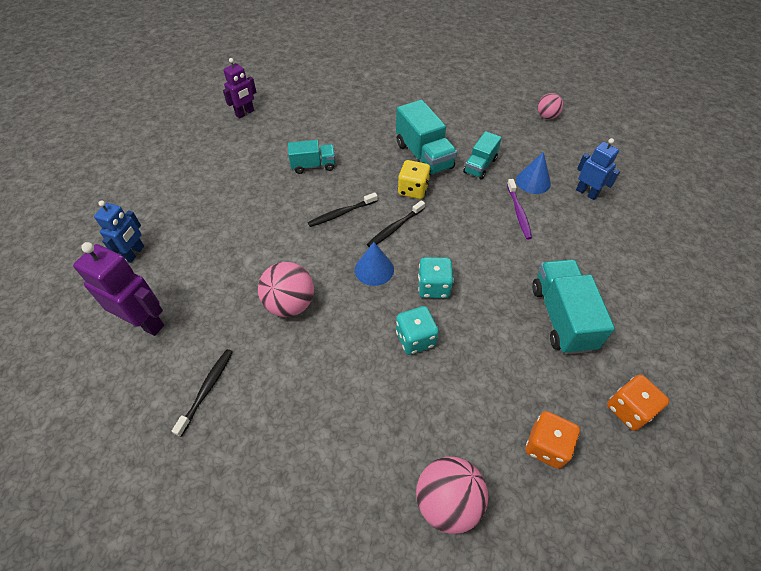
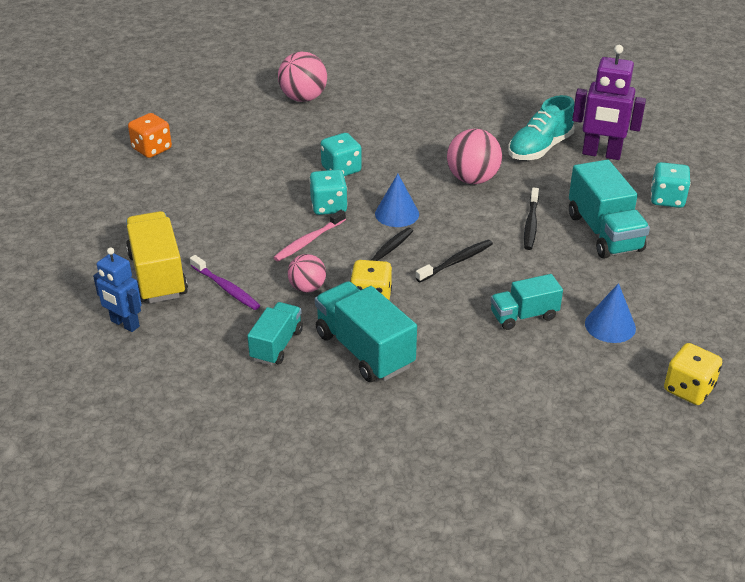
camera: 170 degrees right, 15 degrees down
blue robot [94,200,144,263] -> turquoise dice [651,162,691,208]
black toothbrush [172,349,233,437] -> black toothbrush moved to [524,187,539,250]
purple robot [223,58,256,119] -> yellow dice [664,343,722,405]
purple toothbrush [507,179,532,239] -> purple toothbrush turned 150 degrees clockwise [190,255,260,310]
blue cone [516,152,551,194] -> blue cone moved to [585,283,636,343]
orange dice [525,411,580,469] -> none
turquoise truck [532,259,615,355] -> turquoise truck moved to [569,160,650,259]
pink ball [537,93,563,119] -> pink ball moved to [288,254,326,292]
none -> yellow truck [126,211,188,303]
none -> pink toothbrush [273,210,346,262]
none -> turquoise shoe [508,95,575,160]

